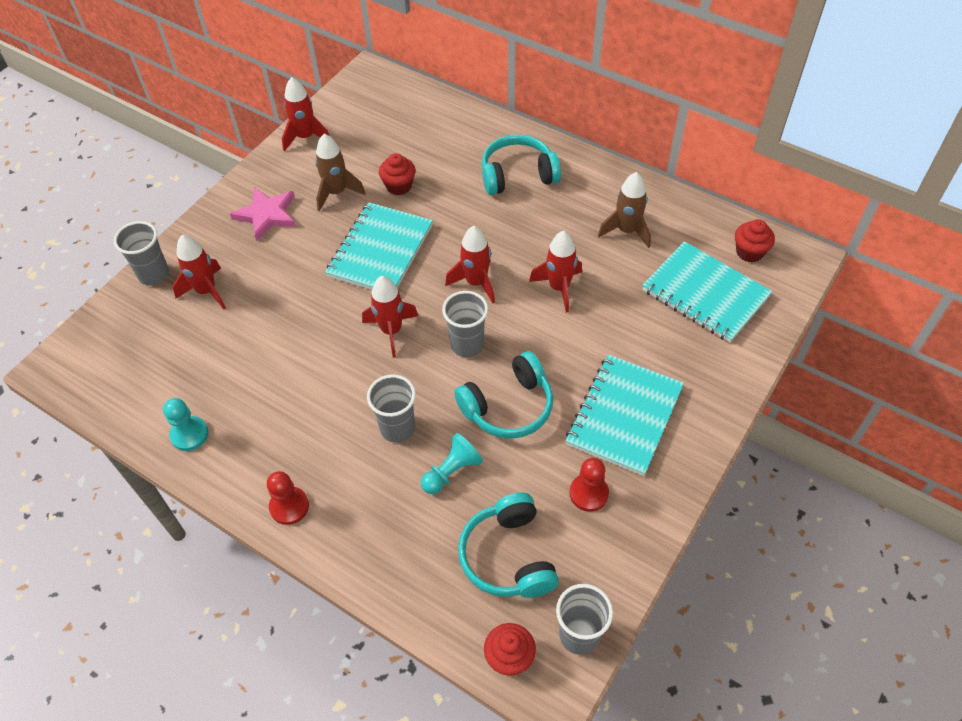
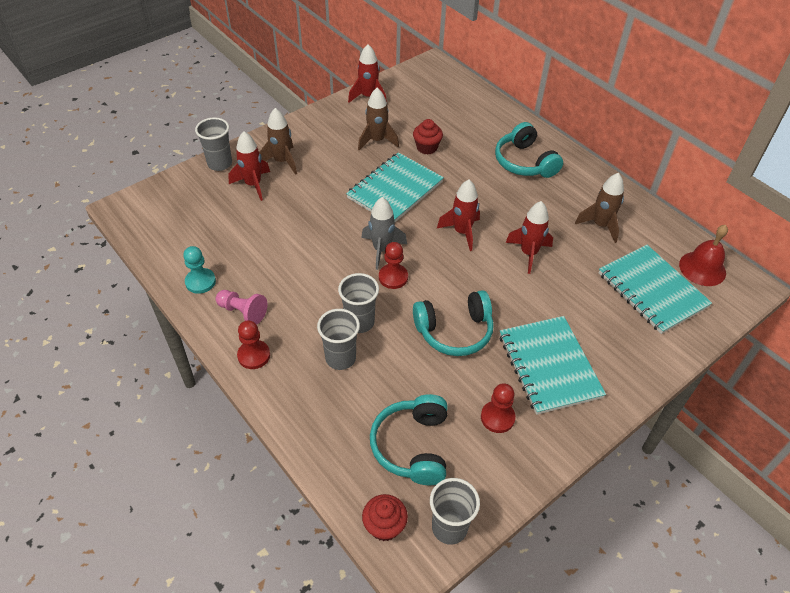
camera: 15 degrees right, 5 degrees down
pink star [230,187,296,241] -> none
red rocket [362,276,418,358] -> grey rocket [361,197,407,270]
turquoise pawn [421,433,483,494] -> none
grey cup [442,291,488,357] -> grey cup moved to [317,309,360,370]
turquoise headphones [482,134,561,195] -> turquoise headphones turned 120 degrees counterclockwise [495,122,563,178]
turquoise notebook [566,354,684,476] -> turquoise notebook turned 60 degrees counterclockwise [499,316,606,415]
red cupcake [735,219,775,263] -> red bell [679,225,728,286]
none -> pink pawn [216,290,267,325]
none -> brown rocket [259,108,297,175]
none -> red pawn [379,242,408,289]

